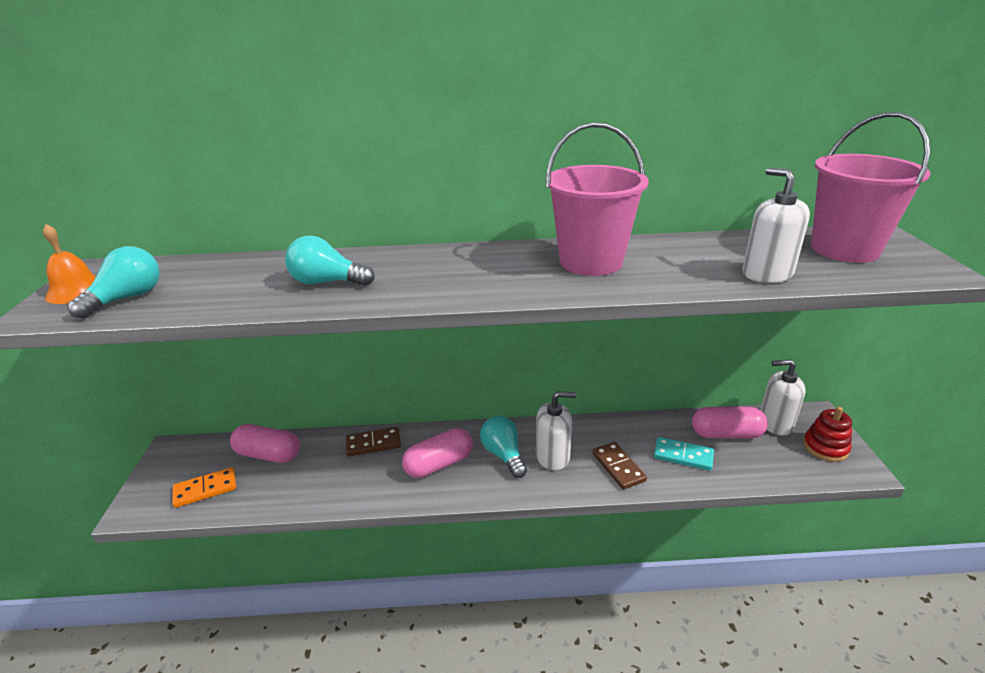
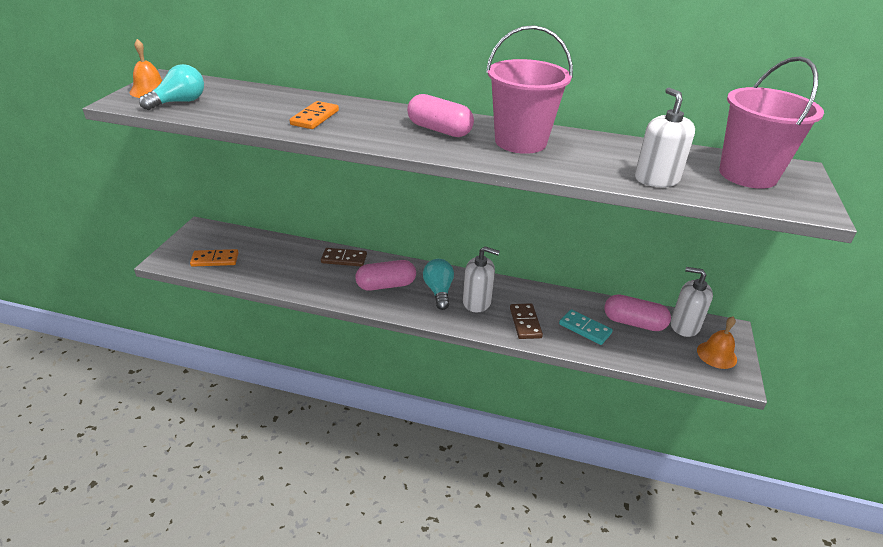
camera: 15 degrees right, 5 degrees up
pink capsule [230,424,300,463] -> pink capsule moved to [407,94,474,137]
turquoise light bulb [285,236,375,286] -> orange domino [290,101,339,129]
red stacking toy [803,407,852,462] -> orange bell [697,316,737,369]

